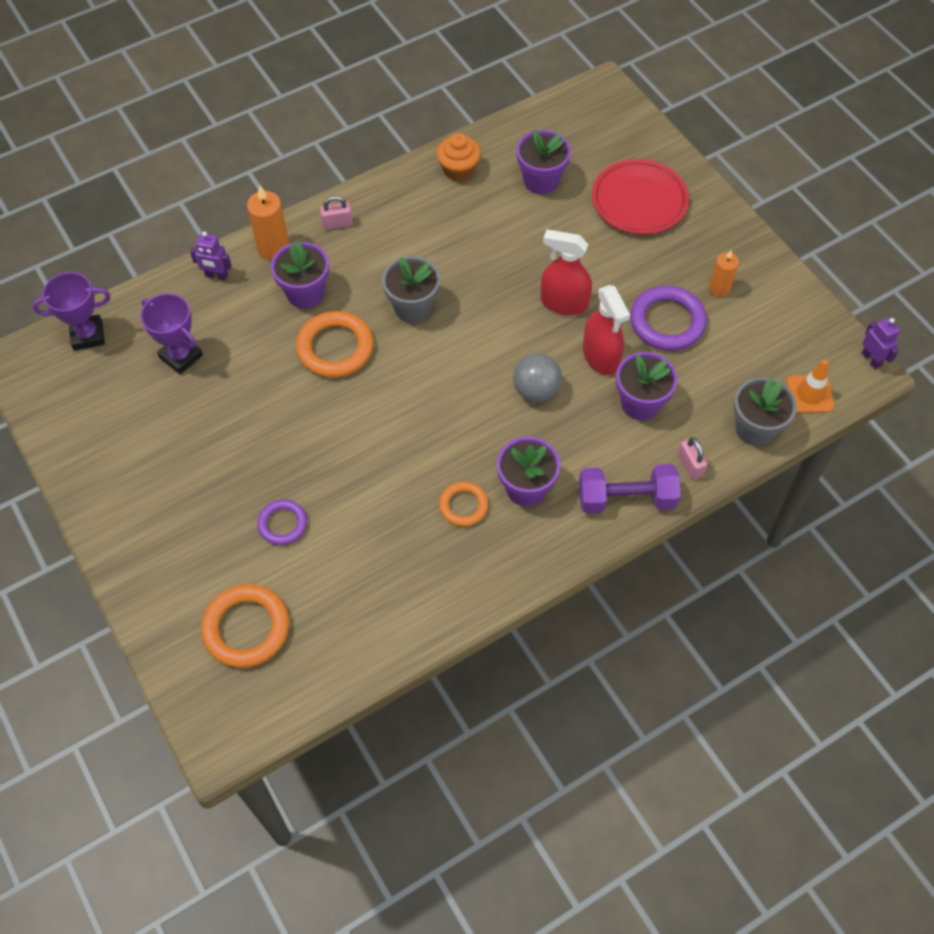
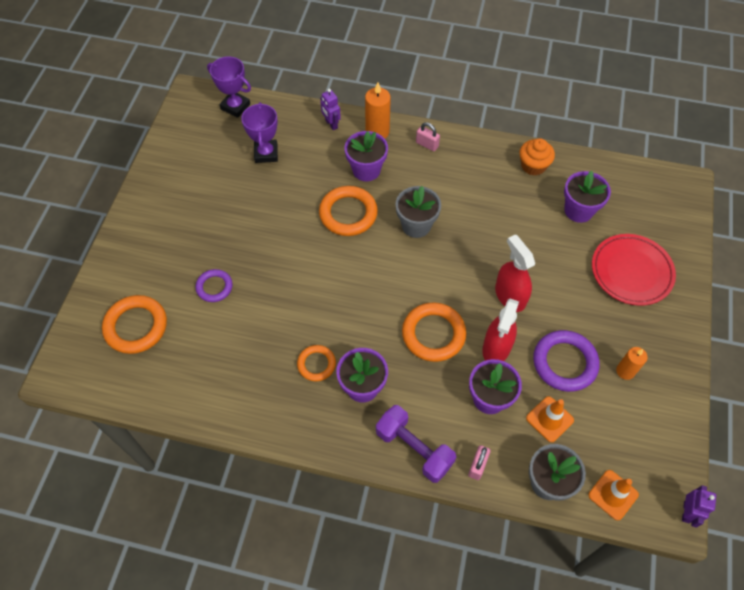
camera: 45 degrees right, 0 degrees up
grey ball [513,353,562,402] -> orange ring [402,303,466,362]
none -> orange traffic cone [526,396,574,442]

